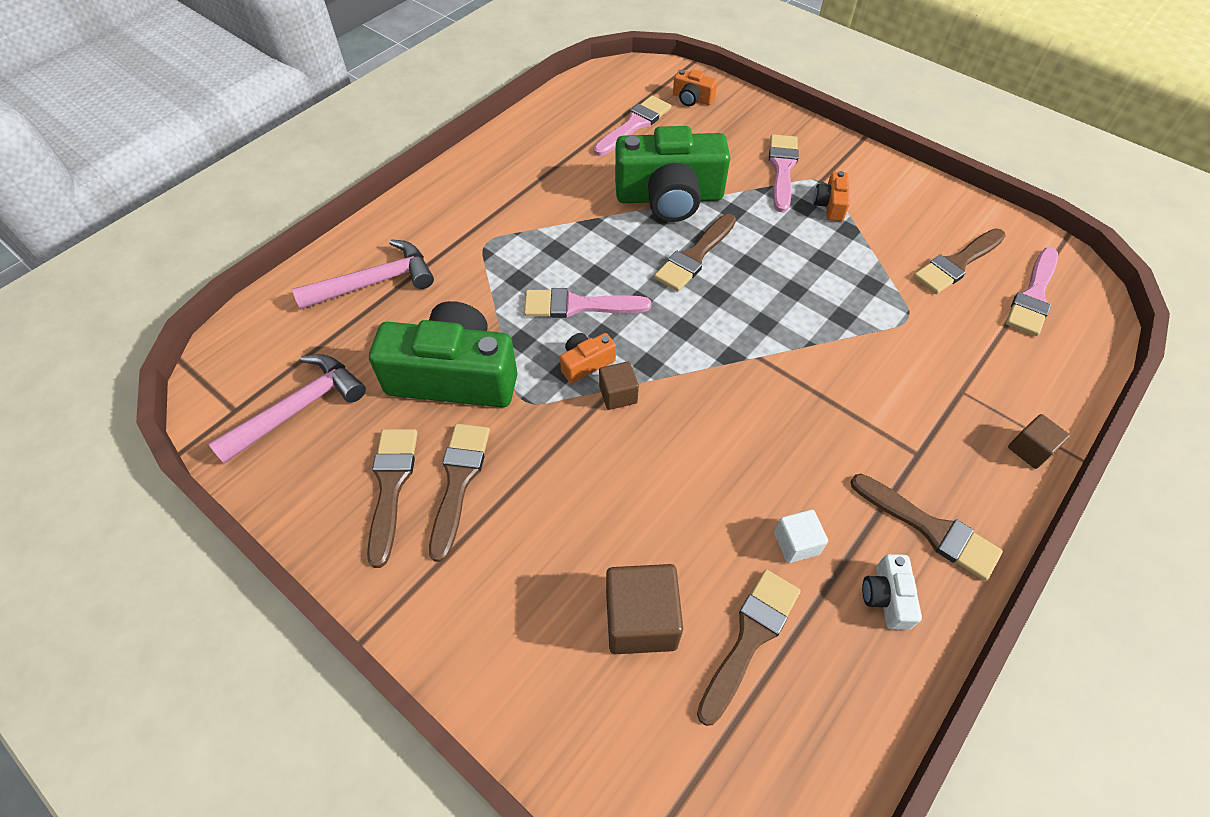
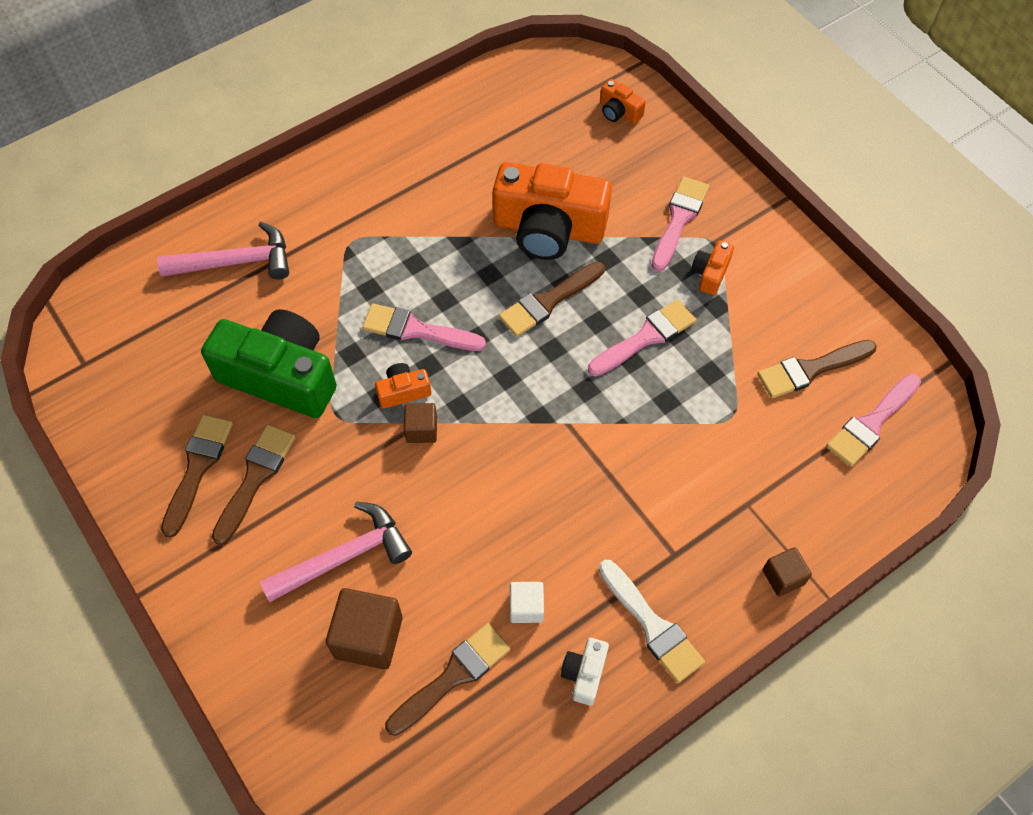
camera: 15 degrees right, 5 degrees up
pink hammer [208,354,366,464] -> pink hammer moved to [260,502,412,602]
pink brush [594,96,671,156] -> pink brush moved to [588,299,697,376]
green camera [615,126,730,222] -> orange camera [493,162,612,260]
brown brush [850,474,1003,581] -> white brush [599,560,705,683]

